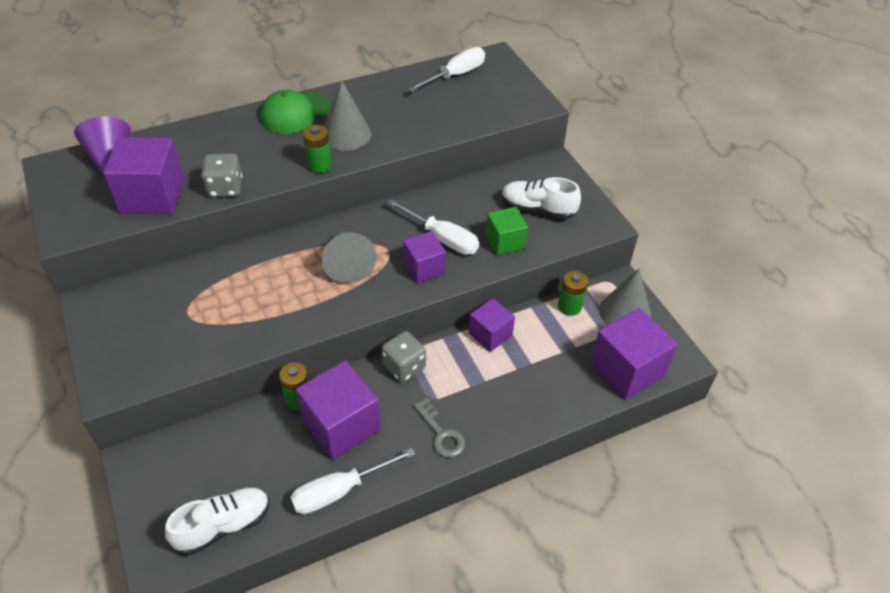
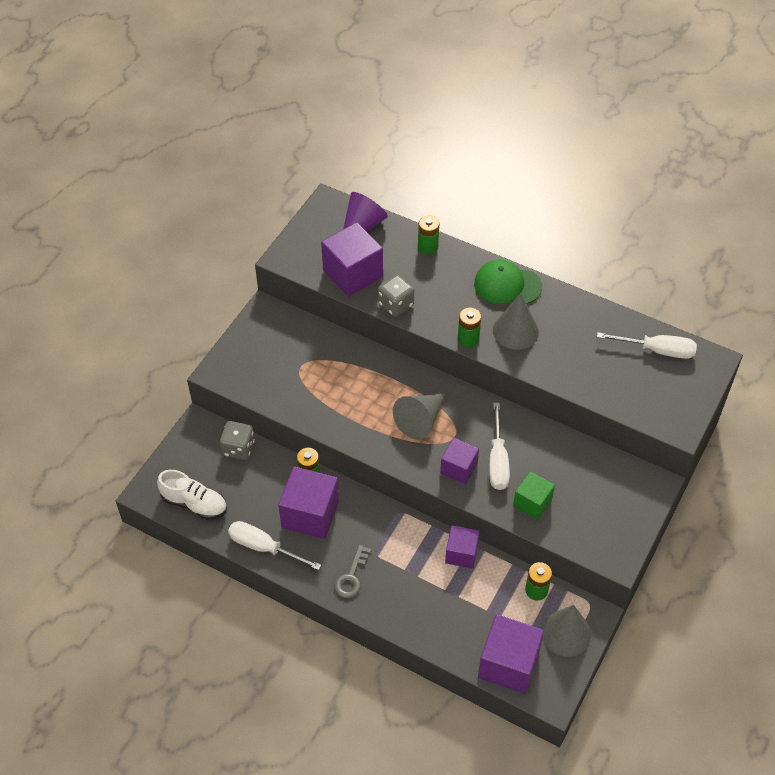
camera: 55 degrees right, 5 degrees up
grey dice [382,331,426,382] -> grey dice moved to [220,421,255,460]
white shoe [502,177,581,219] -> none
none -> green battery [418,216,439,254]

